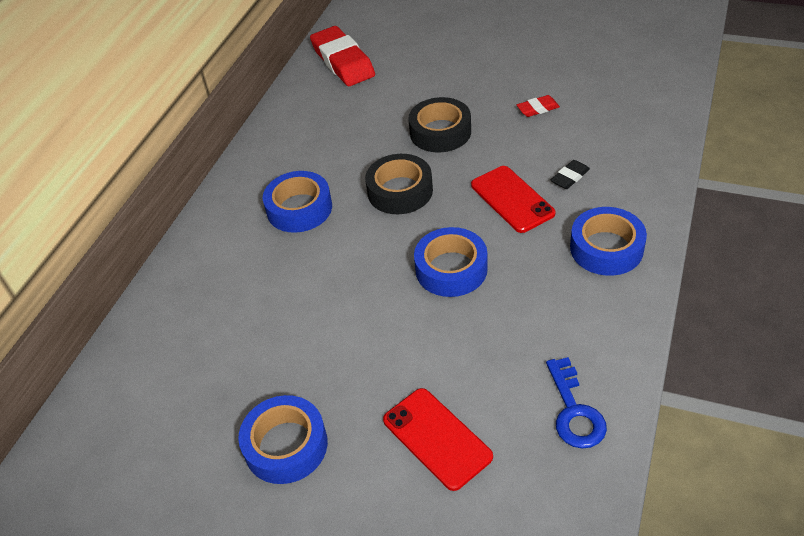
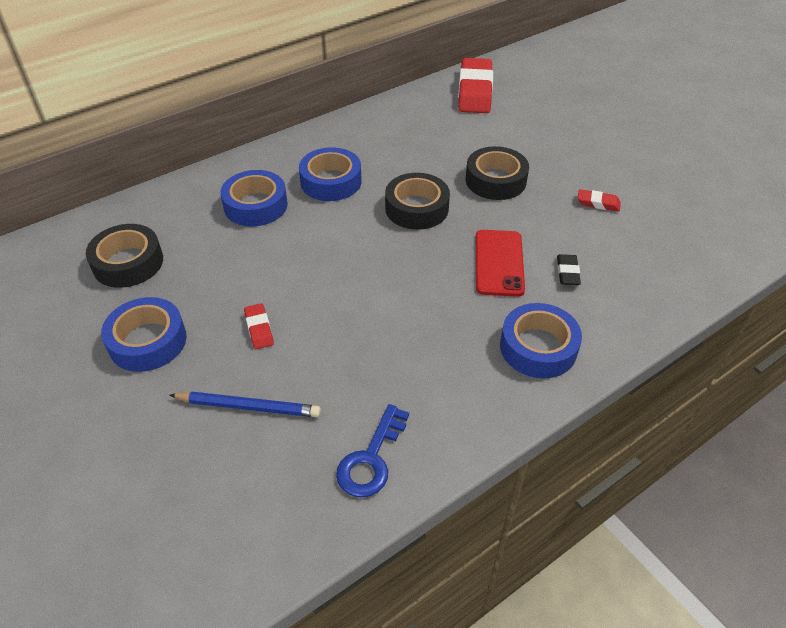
camera: 30 degrees right, 0 degrees up
red phone [383,388,493,491] -> blue pencil [170,392,321,417]
blue tape [414,227,488,297] -> blue tape moved to [220,170,288,226]
black eraser [551,160,590,189] -> black eraser turned 75 degrees counterclockwise [557,254,581,285]
none -> black tape [86,224,163,288]
none -> red eraser [244,303,274,349]

